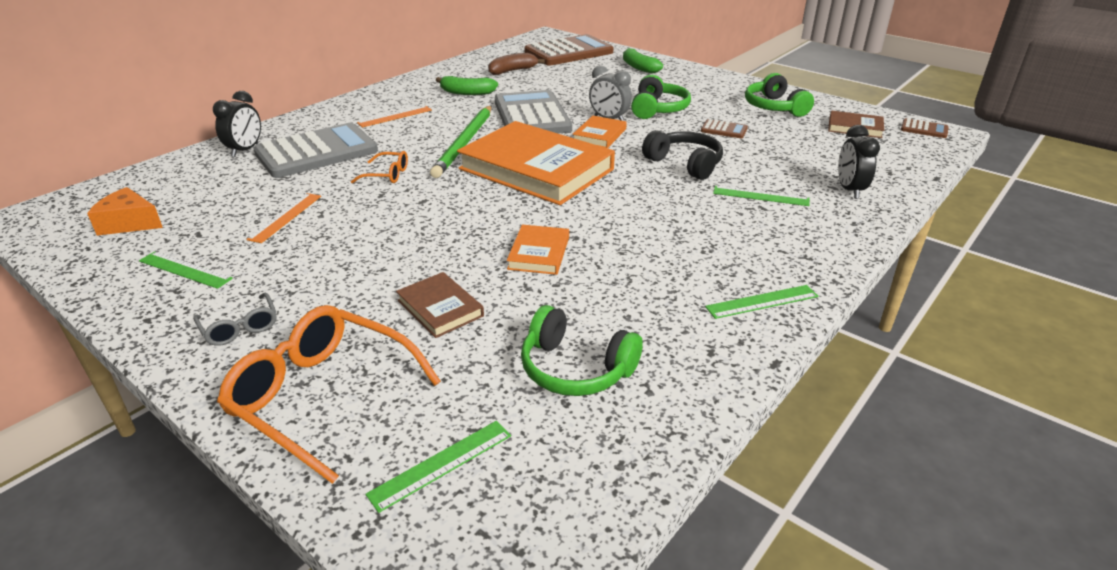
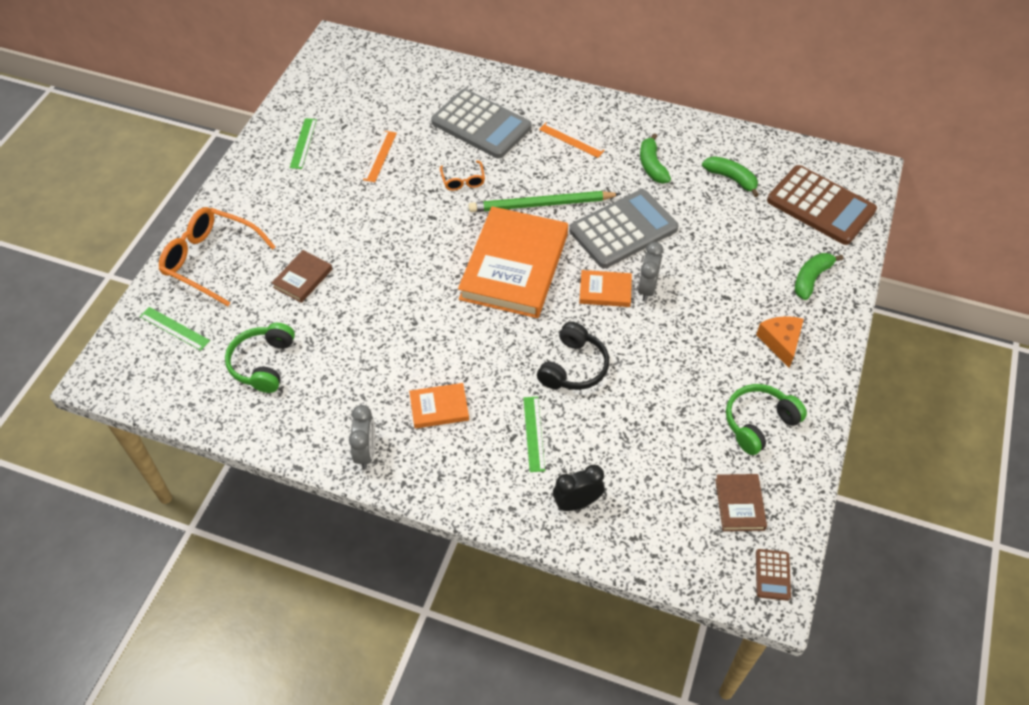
camera: 70 degrees right, 20 degrees up
orange cheese [87,187,163,236] -> orange cheese moved to [756,316,804,368]
grey glasses [193,293,276,346] -> none
black clock [213,91,261,157] -> none
orange glasses [217,305,441,484] -> orange glasses turned 75 degrees counterclockwise [159,207,276,306]
orange ruler [246,193,321,243] -> orange ruler turned 75 degrees counterclockwise [363,131,397,182]
brown banana [488,53,545,75] -> green banana [702,156,759,197]
orange book [507,225,569,275] -> orange book moved to [409,383,469,429]
green headphones [631,75,691,119] -> none
brown calculator [701,119,748,138] -> none
green ruler [705,285,818,319] -> grey clock [349,405,375,469]

